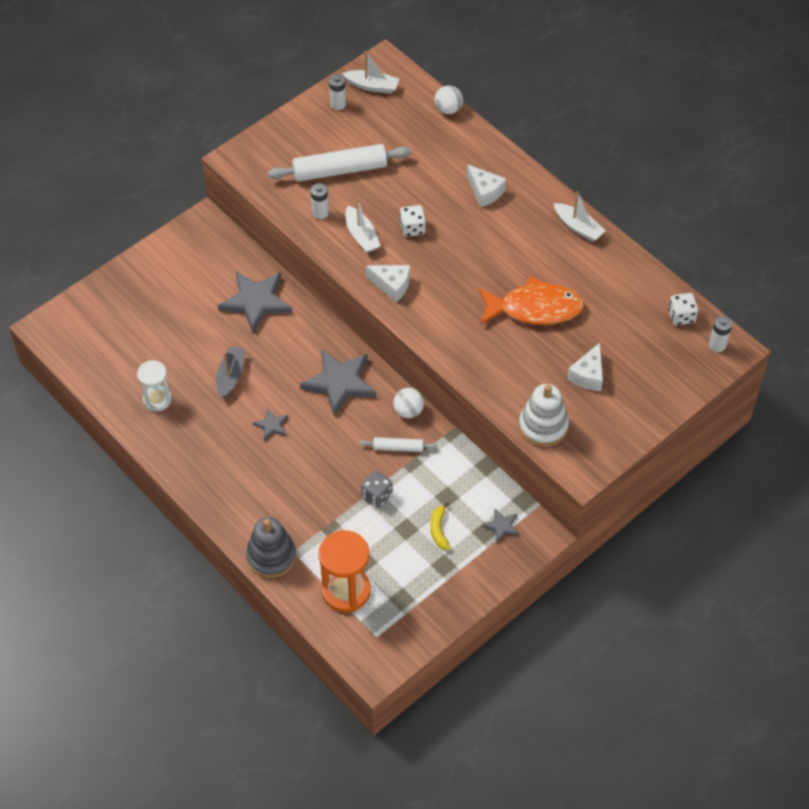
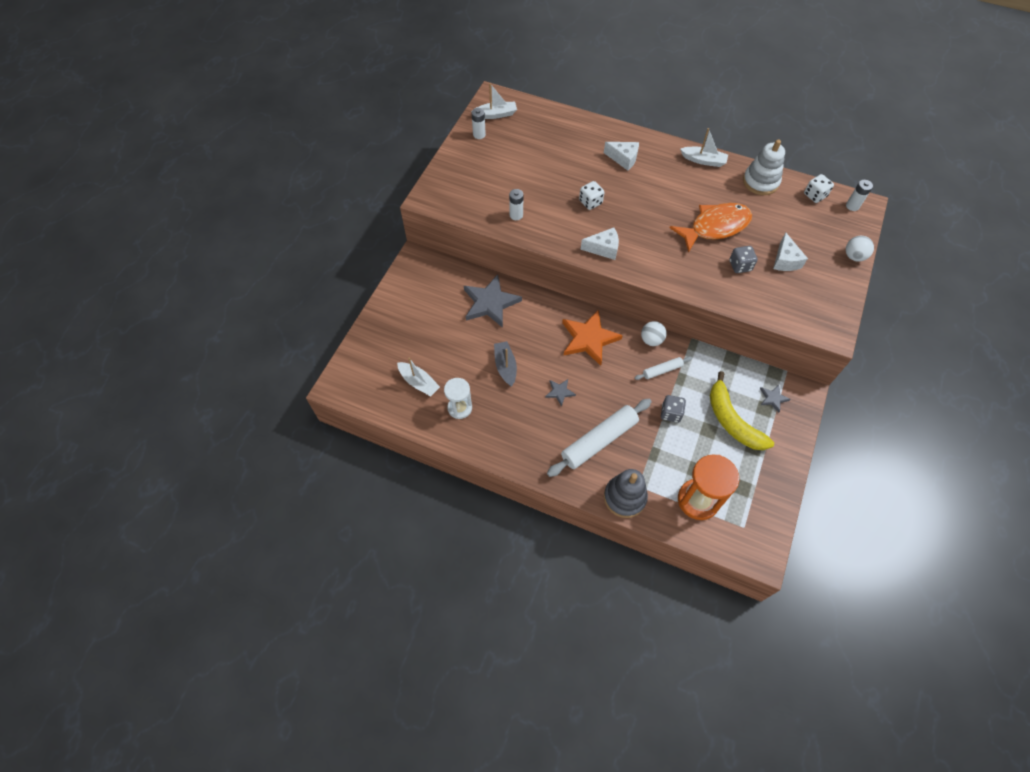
camera: 25 degrees left, 5 degrees up
white rolling pin [268,144,411,182] -> white rolling pin moved to [547,399,651,477]
grey star [300,349,376,416] -> orange star [562,310,623,366]
white boat [346,198,380,253] -> white boat moved to [397,357,440,396]
yellow banana [430,502,451,550] -> yellow banana [710,371,774,450], size x2.07
white ball [434,85,463,114] -> white ball moved to [846,236,874,262]
white stacking toy [519,384,569,447] -> white stacking toy moved to [743,139,785,195]
none -> grey dice [730,246,758,273]

